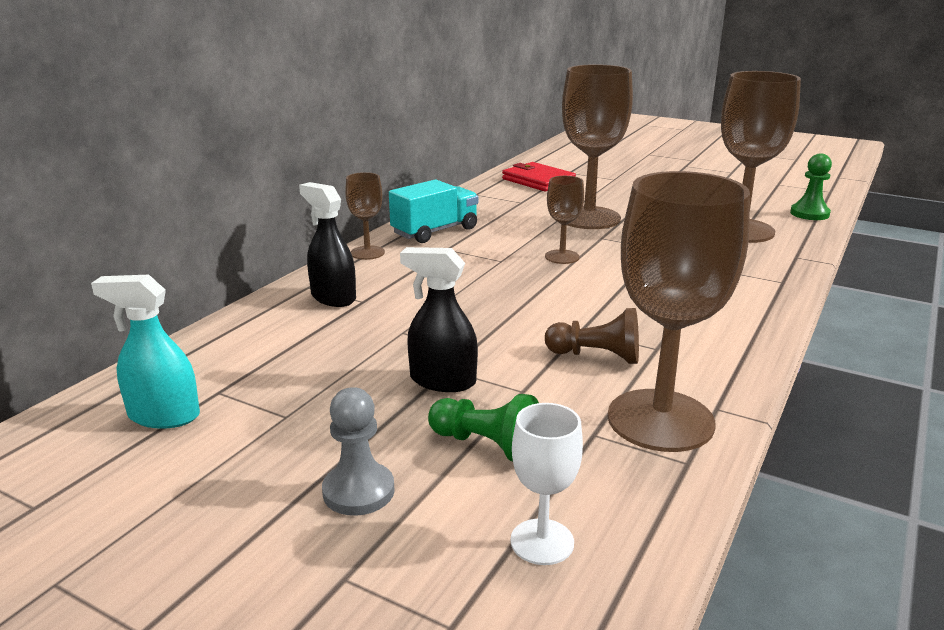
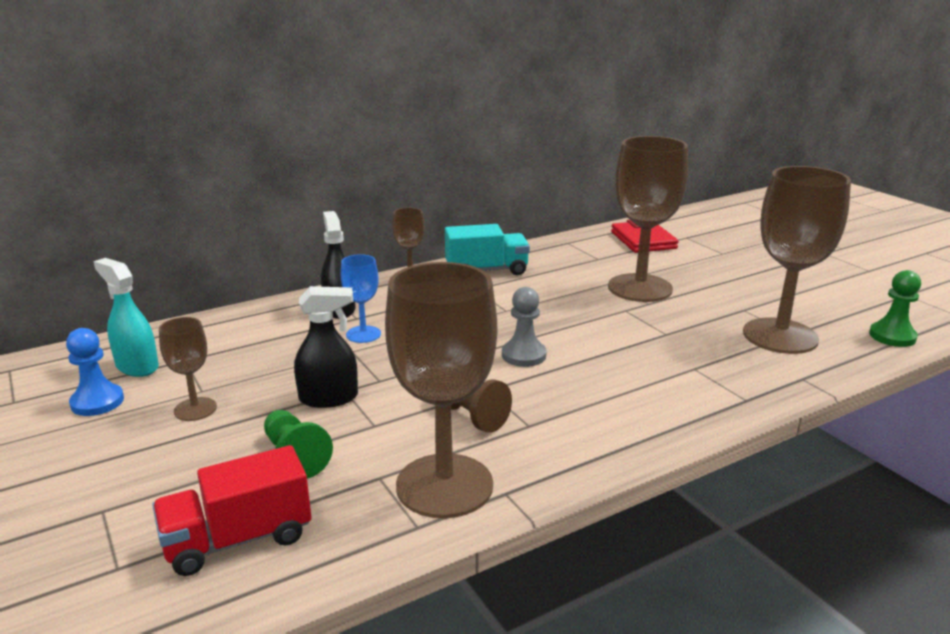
camera: 30 degrees right, 0 degrees up
grey pawn [322,387,395,516] -> grey pawn moved to [502,287,547,367]
black spray bottle [400,247,478,392] -> black spray bottle turned 120 degrees clockwise [294,286,358,408]
white goblet [511,403,583,565] -> red truck [152,445,311,576]
brown goblet [545,176,584,264] -> brown goblet moved to [159,317,217,421]
none -> blue pawn [66,328,124,416]
none -> blue goblet [341,254,381,343]

